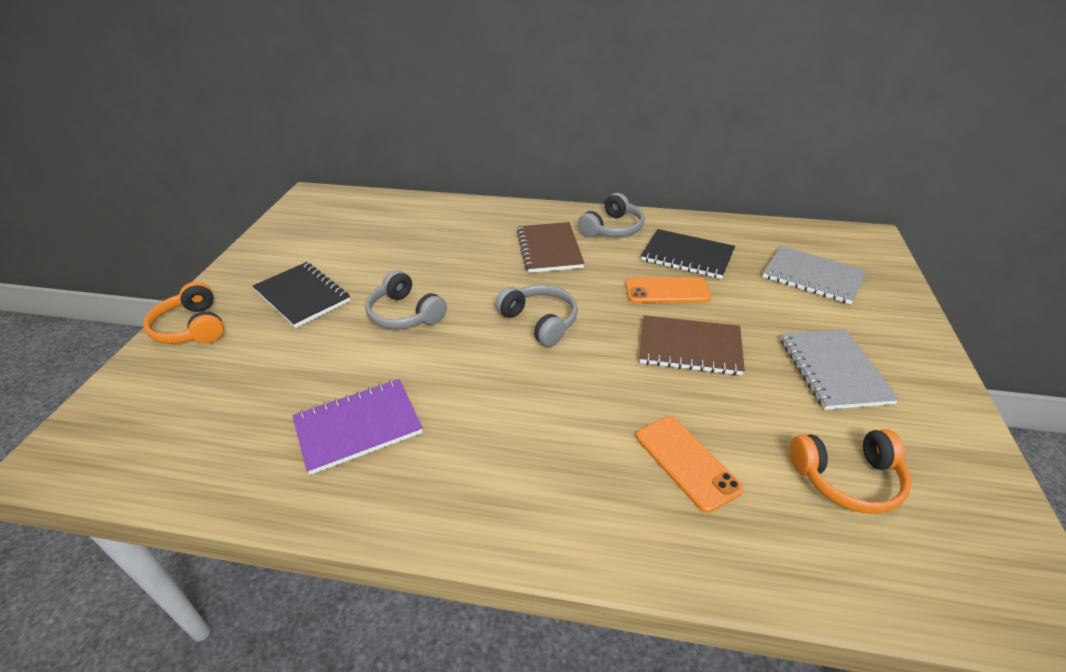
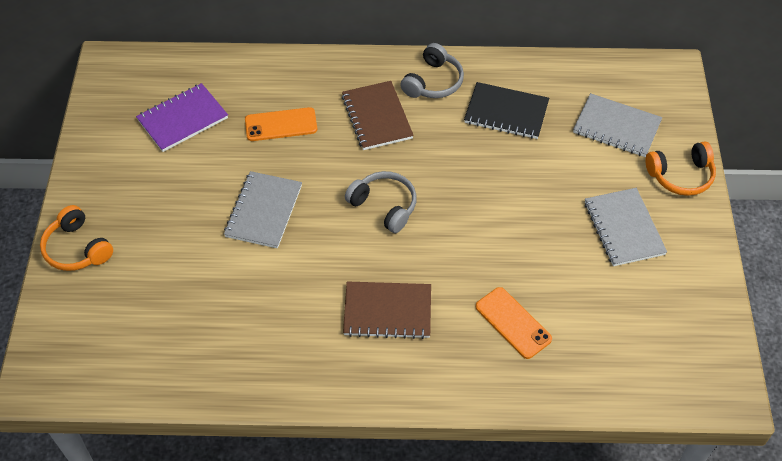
camera: 10 degrees left, 15 degrees up
black notebook [253,262,350,328] -> none
purple notebook [292,379,423,475] -> purple notebook moved to [136,83,228,152]
grey headphones [365,270,447,329] -> grey notebook [224,171,302,248]
orange phone [626,277,711,303] -> orange phone moved to [245,107,317,141]
brown notebook [640,315,745,376] -> brown notebook moved to [343,281,431,339]
orange headphones [790,429,911,514] -> orange headphones moved to [645,142,716,196]

